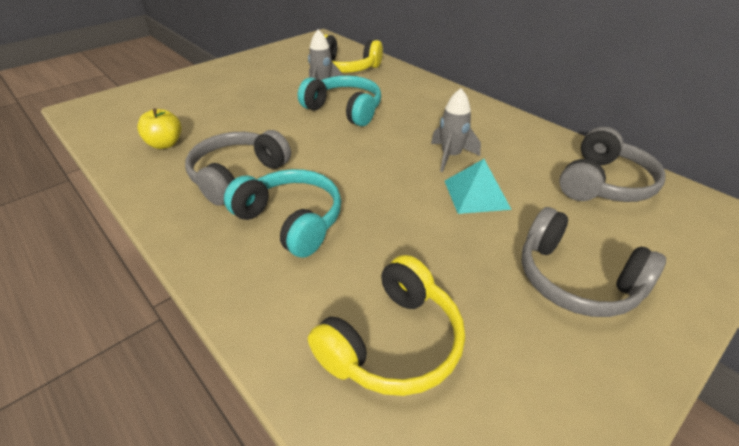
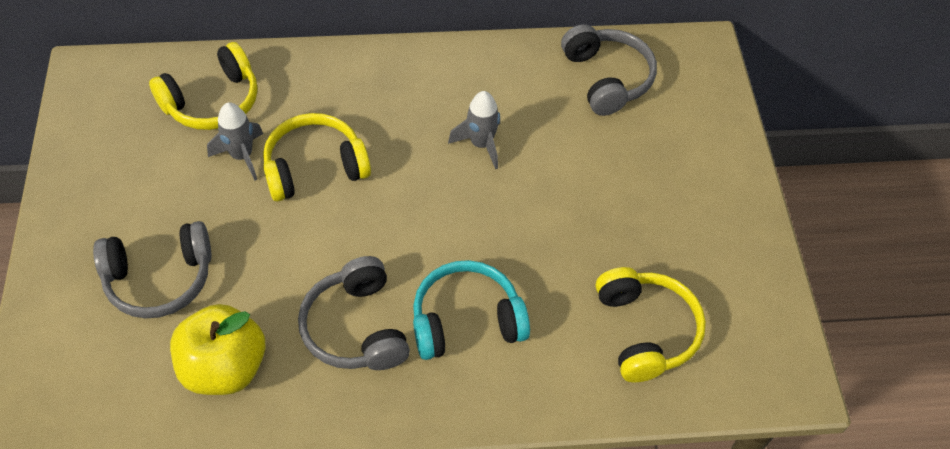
camera: 55 degrees left, 15 degrees up
yellow apple [137,108,182,149] -> yellow apple [170,304,265,395], size x1.68
turquoise headphones [298,75,381,126] -> yellow headphones [263,113,371,201]
turquoise pyramid [445,159,512,214] -> none
grey headphones [521,207,666,317] -> grey headphones moved to [93,221,212,318]

